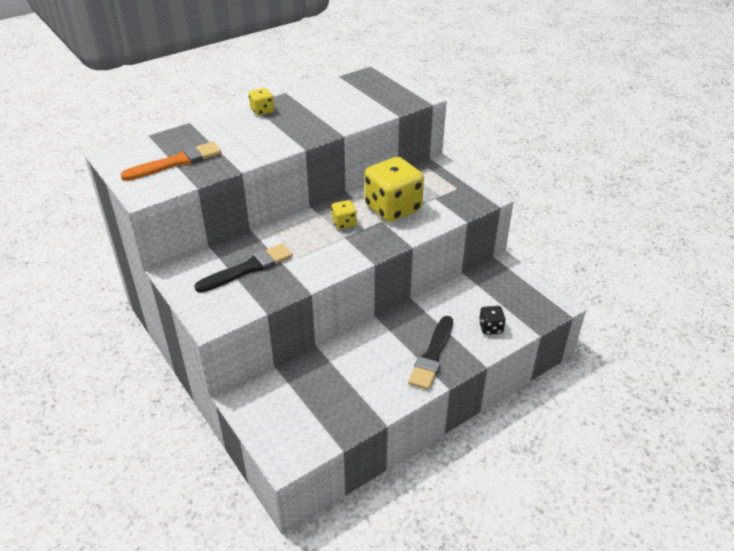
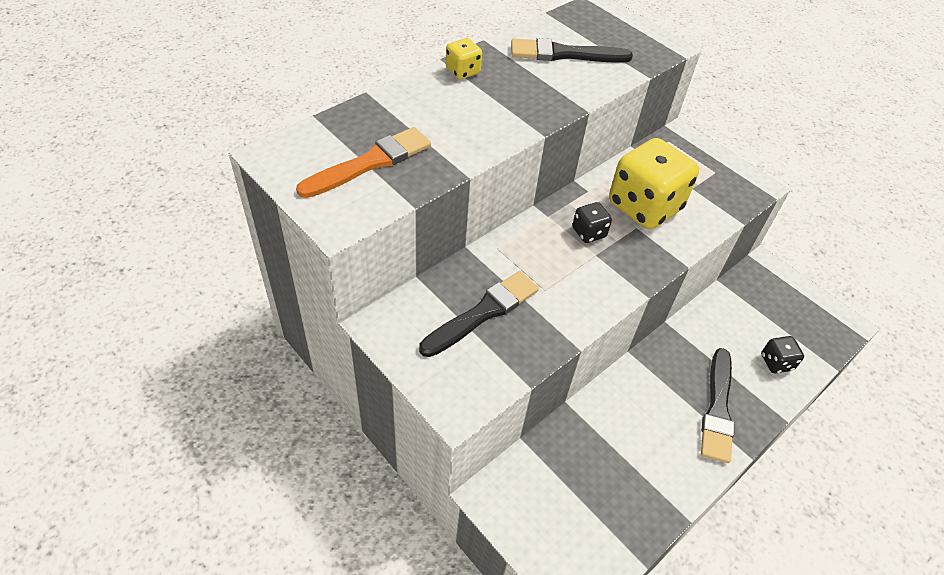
camera: 10 degrees left, 10 degrees up
yellow dice [331,200,357,229] -> black dice [572,202,612,243]
none -> black brush [511,38,633,63]

